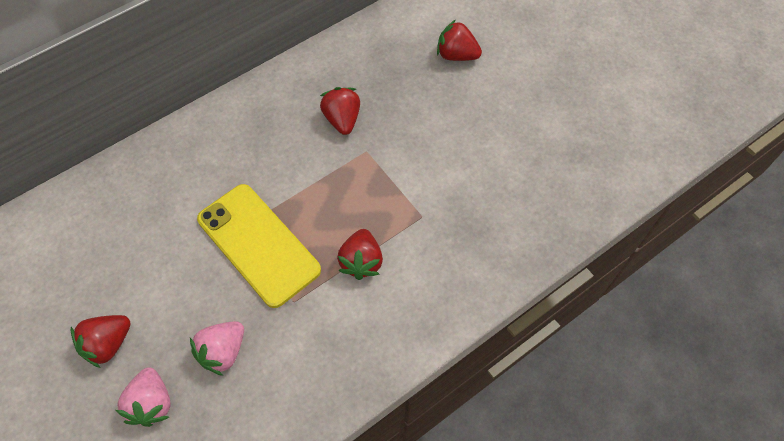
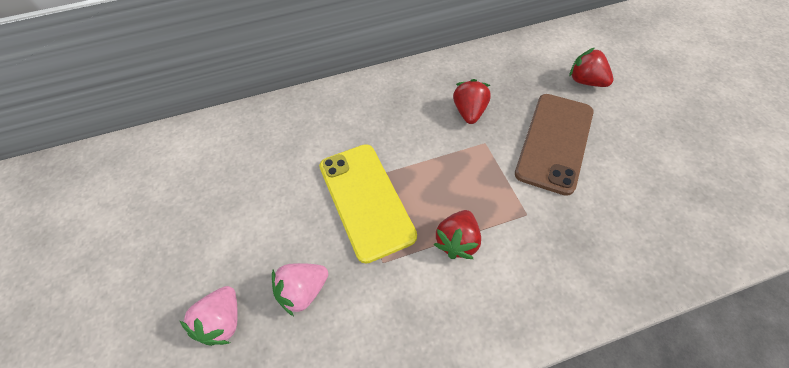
camera: 20 degrees right, 5 degrees down
red strawberry [71,315,131,368] -> none
none -> brown phone [515,94,594,196]

